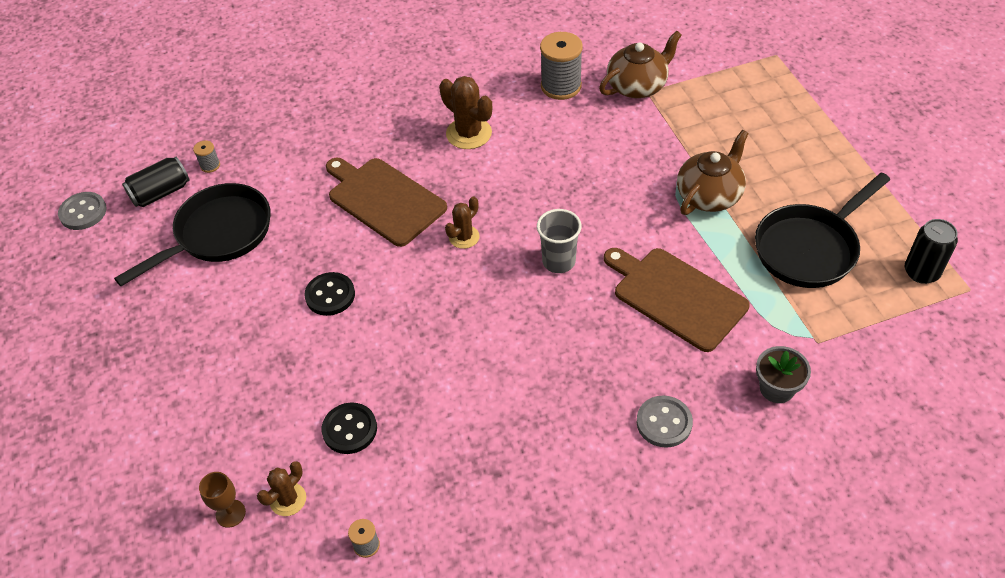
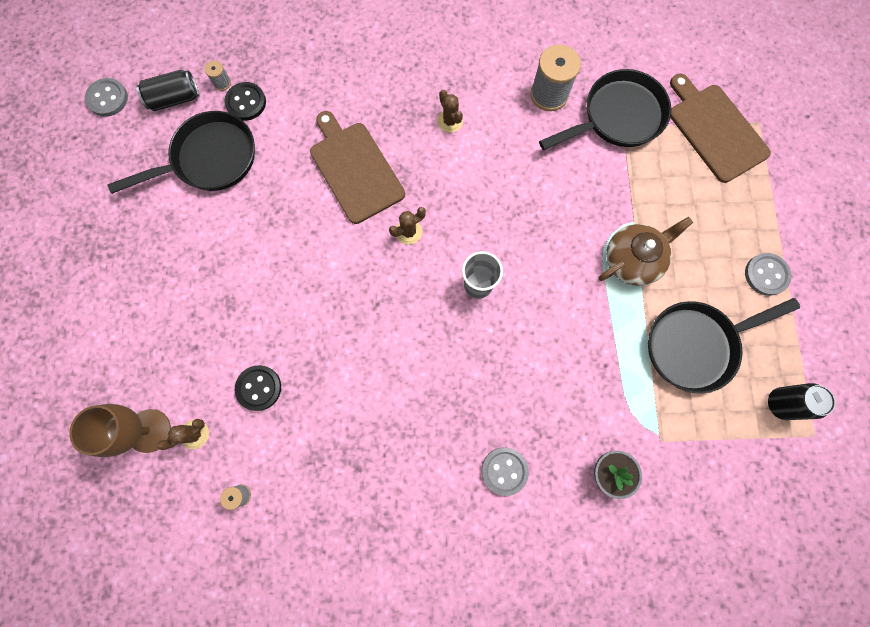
camera: 15 degrees right, 25 degrees up
brown goblet [199,472,246,528] -> brown goblet [69,404,171,457], size x1.82
black button [304,272,355,316] -> black button moved to [224,82,266,121]
brown cactus [439,76,492,149] -> brown cactus [437,90,463,133], size x0.62
brown teapot [599,31,682,98] -> black pan [539,69,671,150]
brown cutting board [604,248,750,352] -> brown cutting board moved to [670,74,771,183]
none -> grey button [745,253,792,296]

